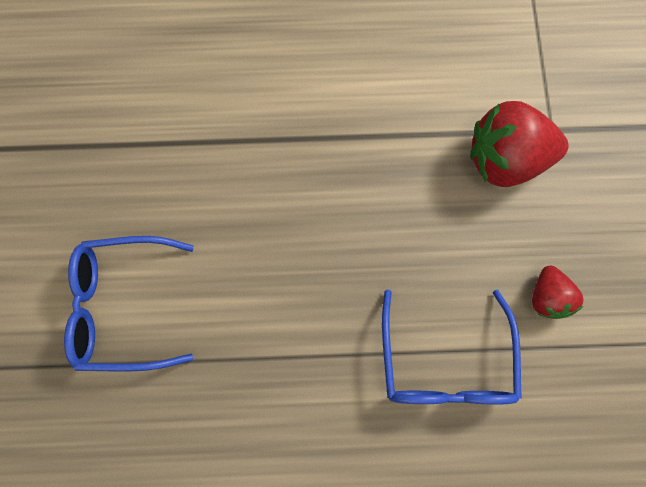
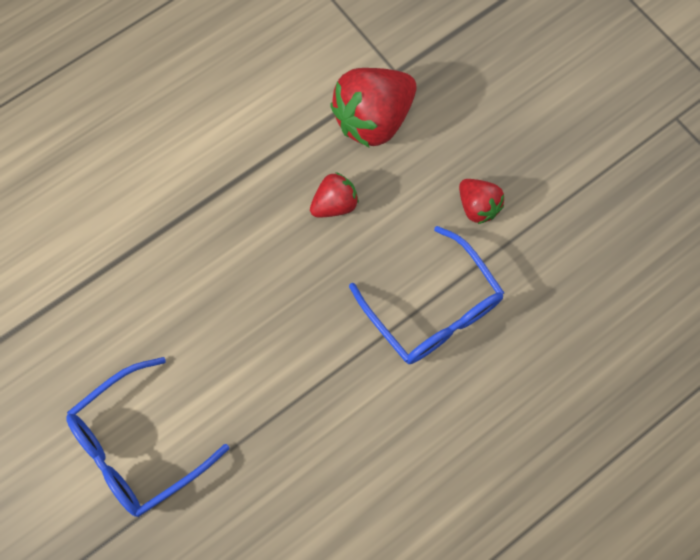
camera: 35 degrees left, 5 degrees down
none -> red strawberry [310,172,359,218]

